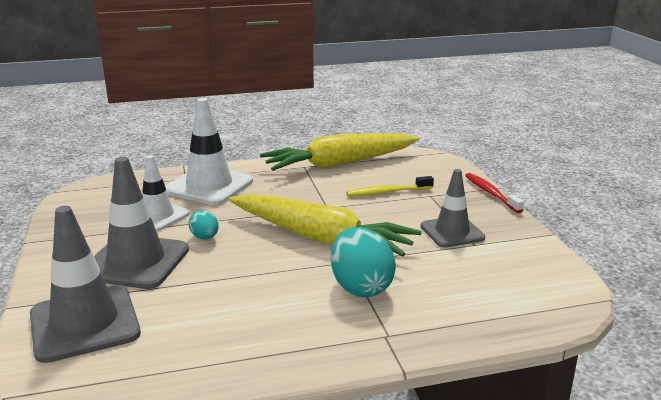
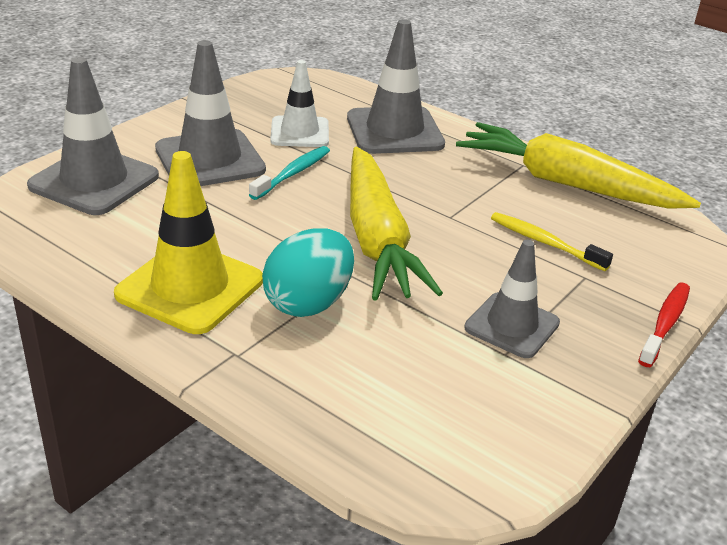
camera: 50 degrees right, 10 degrees up
white traffic cone [165,98,253,205] -> grey traffic cone [347,19,445,154]
turquoise egg [188,210,219,240] -> turquoise toothbrush [249,146,330,200]
none -> yellow traffic cone [114,151,263,334]

